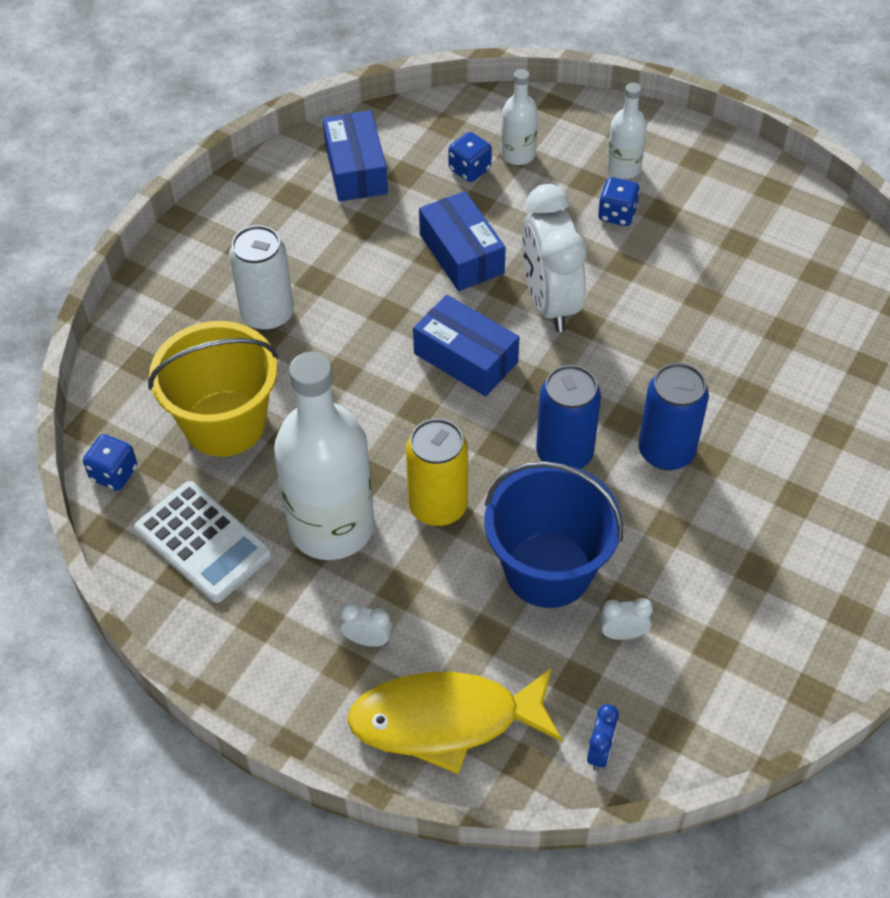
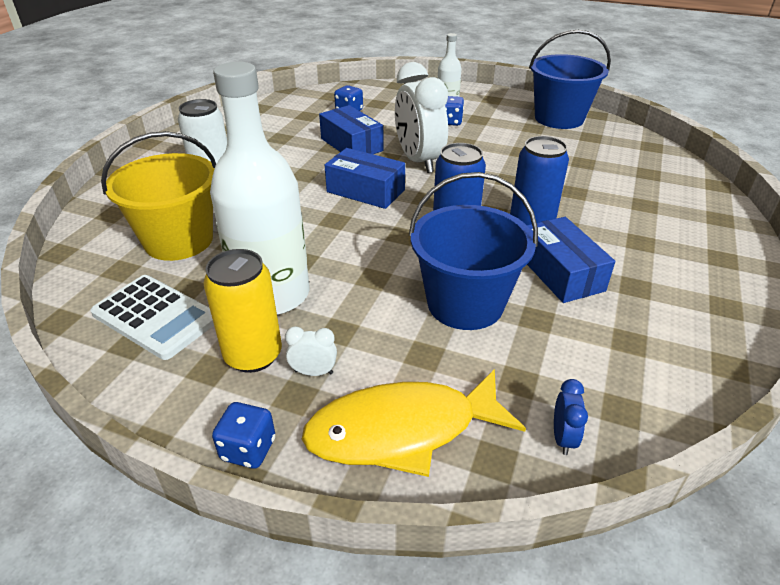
camera: 10 degrees left, 15 degrees down
blue dice [83,434,137,491] -> blue dice moved to [212,402,275,468]
blue box [323,110,388,202] -> blue box moved to [527,217,615,303]
yellow can [406,418,468,526] -> yellow can moved to [203,249,282,373]
white bottle [501,69,538,165] -> none
white clock [599,598,653,640] -> none
none -> blue bucket [529,30,611,129]

